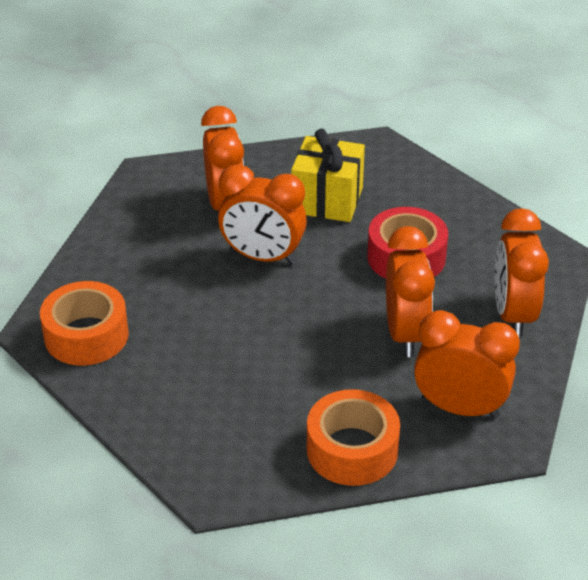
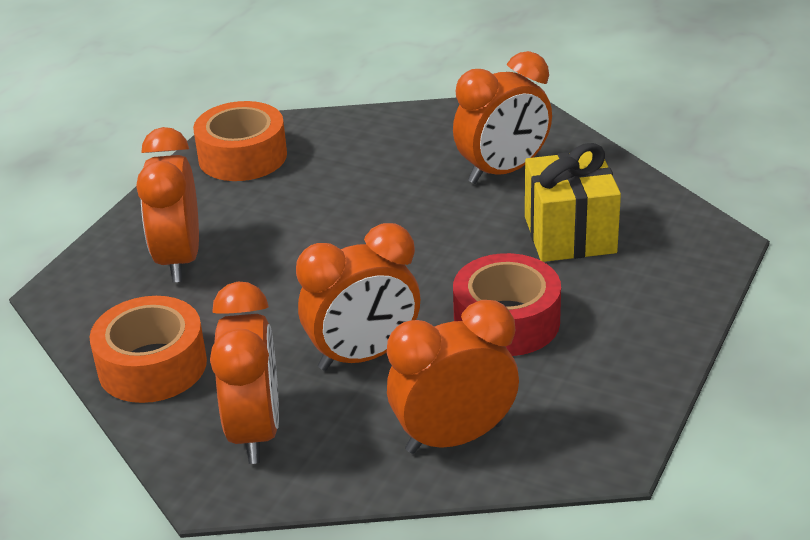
camera: 70 degrees right, 5 degrees down
orange clock [218,164,307,265] -> orange clock moved to [136,127,199,282]

